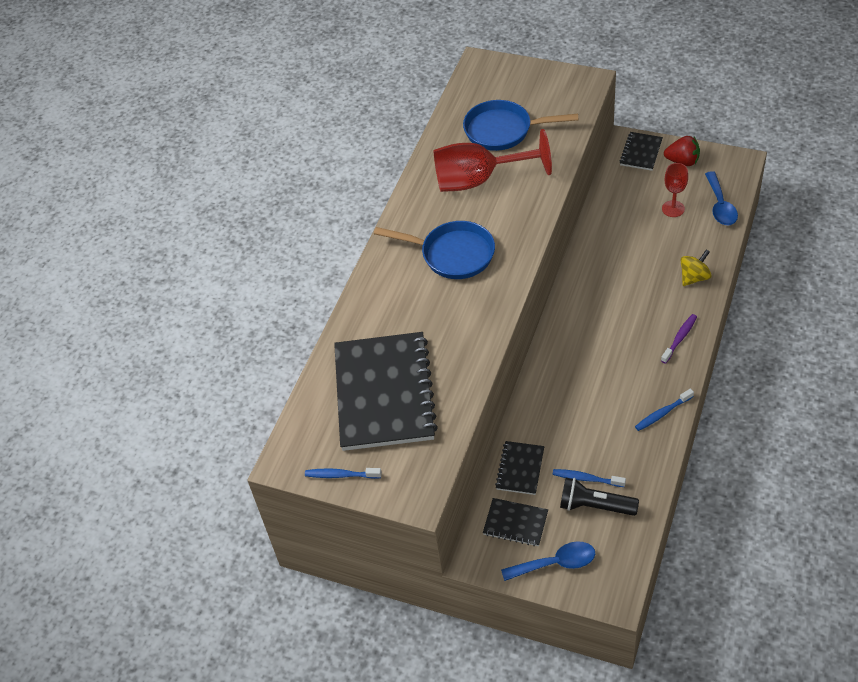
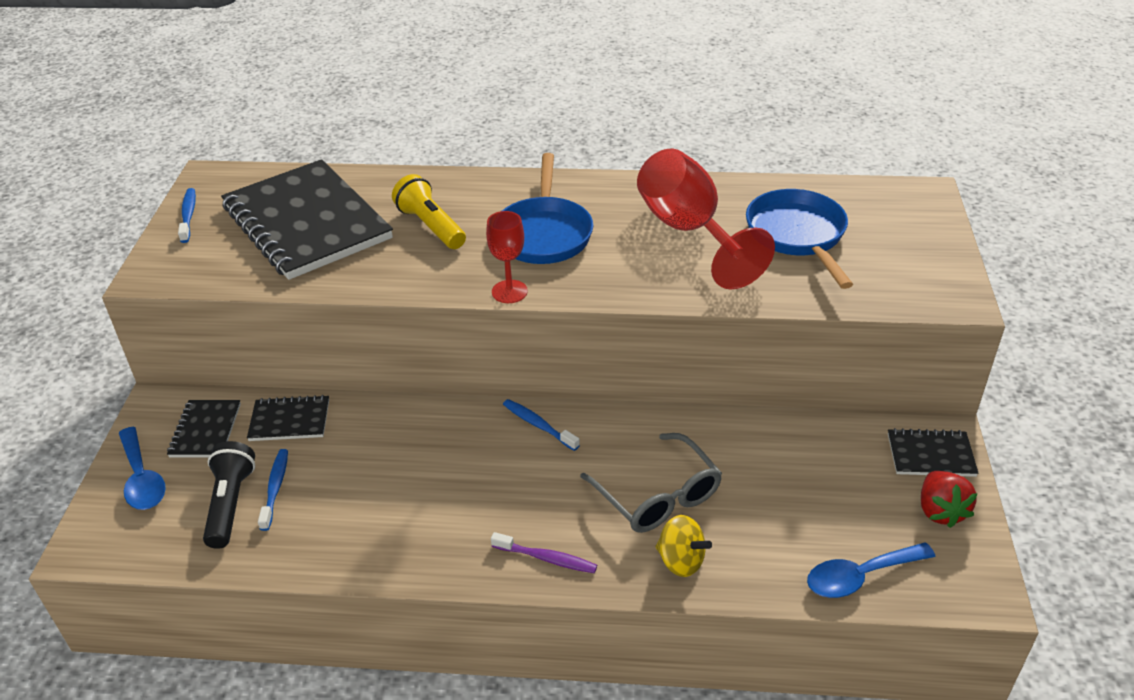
camera: 70 degrees right, 10 degrees down
black notebook [334,332,438,451] -> black notebook turned 75 degrees clockwise [221,159,393,280]
blue toothbrush [635,389,694,431] -> blue toothbrush moved to [503,399,580,451]
red goblet [662,163,688,217] -> red goblet moved to [486,211,528,303]
none -> yellow flashlight [392,174,466,249]
none -> grey glasses [580,433,722,533]

